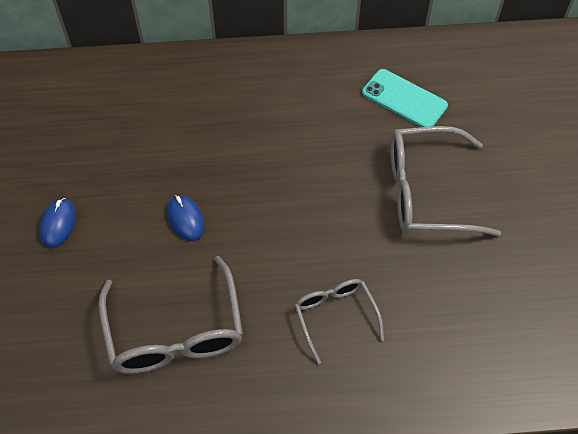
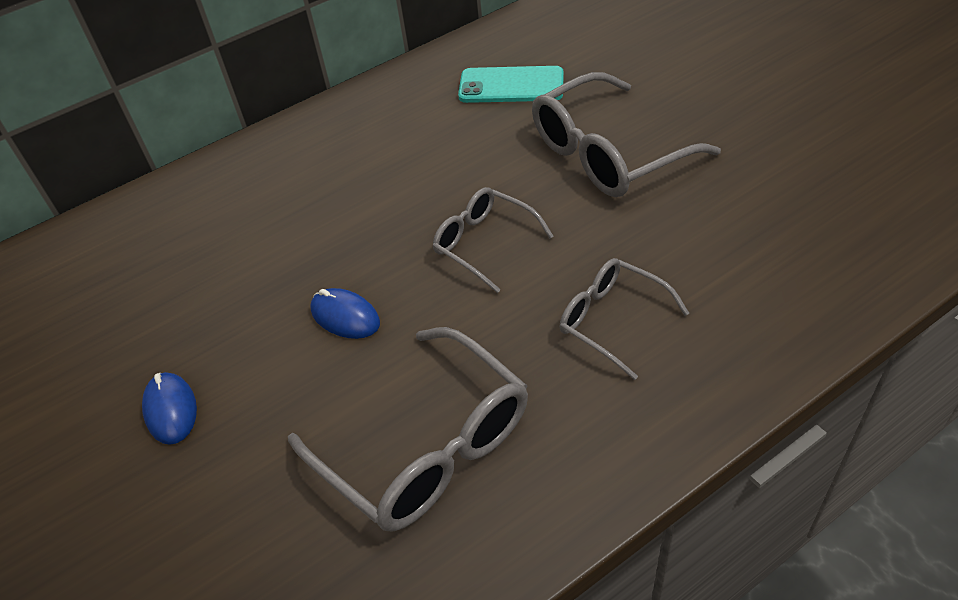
camera: 25 degrees left, 10 degrees down
none -> grey glasses [433,187,553,293]

